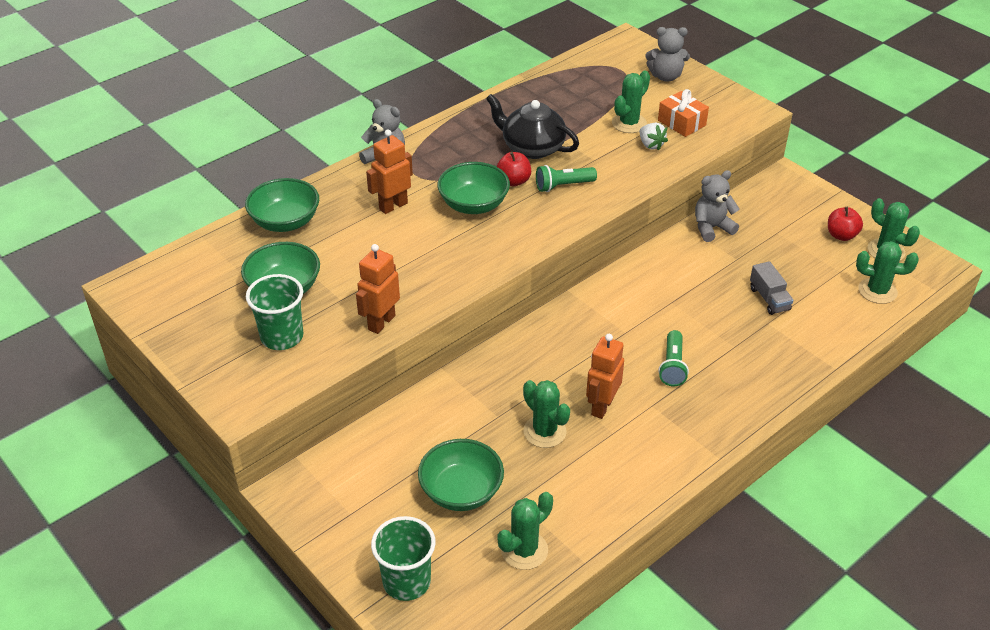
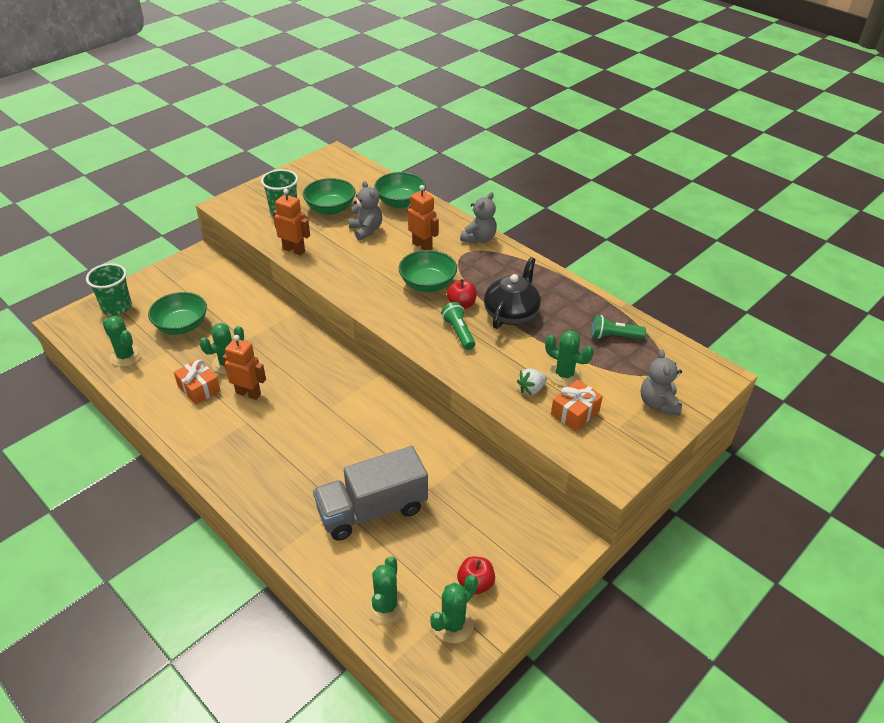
camera: 85 degrees right, 0 degrees up
green flashlight [658,330,689,386] -> green flashlight moved to [591,315,646,339]
grey teddy bear [695,170,740,242] -> grey teddy bear moved to [348,181,382,240]
grey truck [750,261,794,315] -> grey truck [313,446,428,541], size x2.13
none -> orange gift [174,359,221,405]

